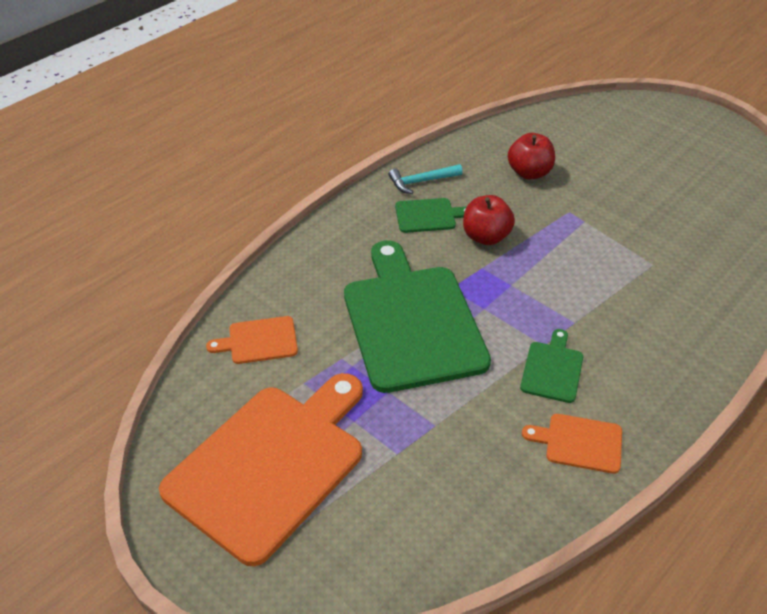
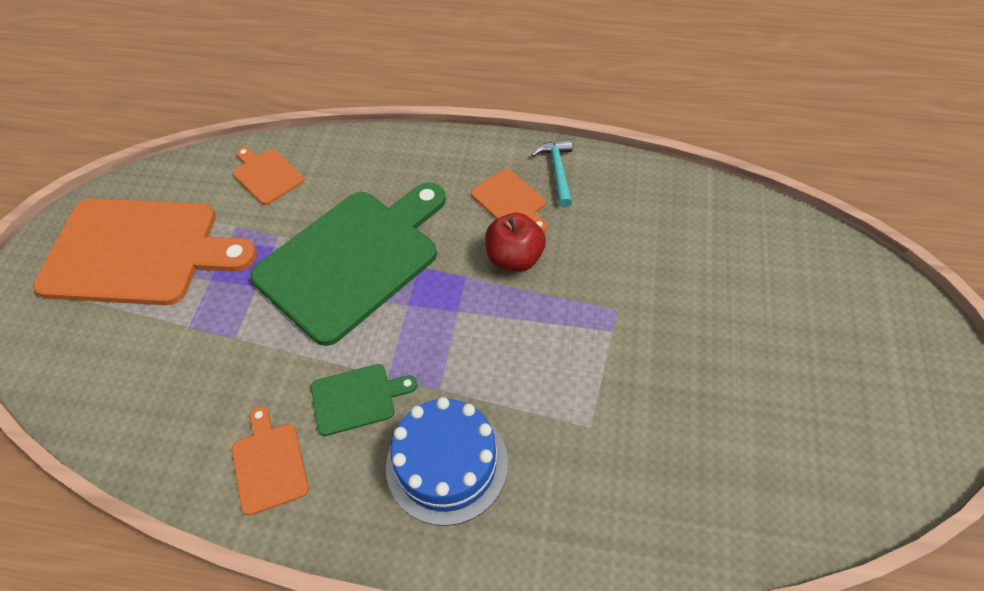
camera: 60 degrees right, 10 degrees up
turquoise hammer [389,164,463,194] -> turquoise hammer turned 45 degrees clockwise [532,139,572,208]
green cutting board [395,198,466,233] -> orange cutting board [471,169,547,232]
red apple [508,133,555,180] -> none
none -> blue cake [386,397,508,526]

